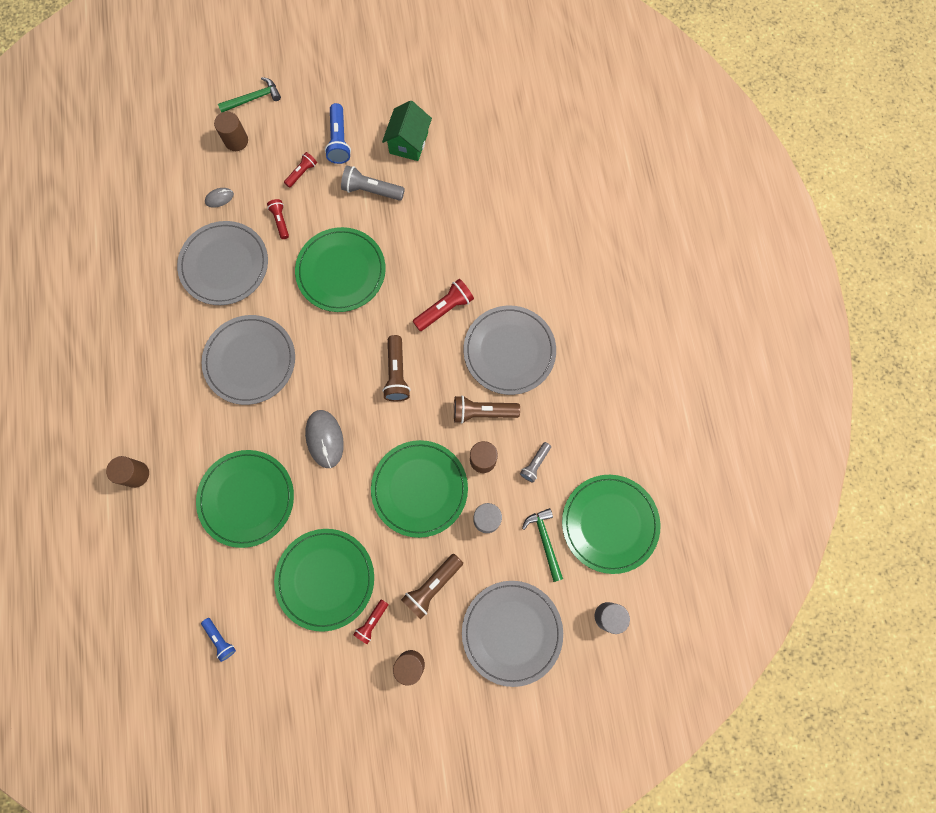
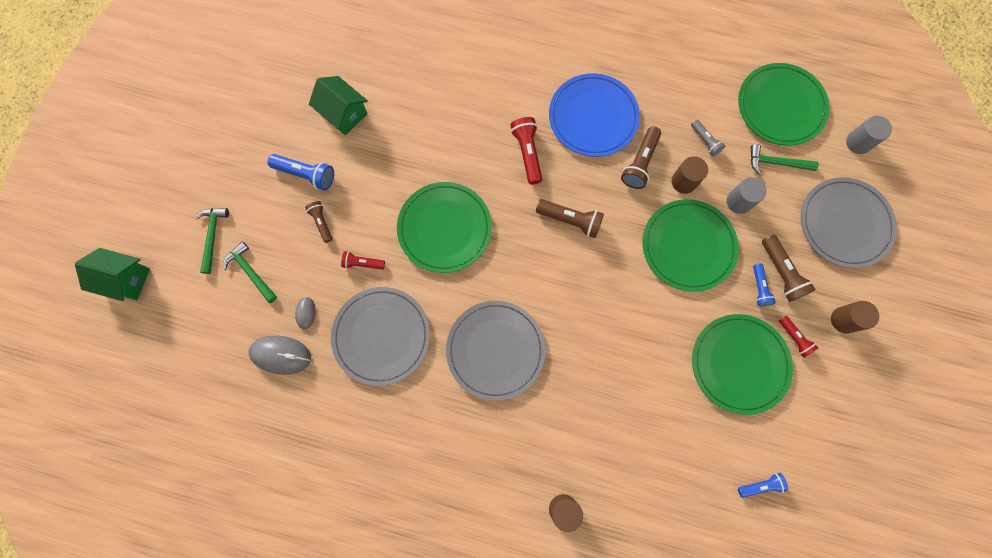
camera: 65 degrees left, 0 degrees up
green plate [196,450,294,548] -> none
brown cylinder [214,112,248,151] -> green hammer [223,241,277,303]
red flashlight [284,152,317,188] -> brown flashlight [305,201,333,243]
grey mouse [305,410,344,468] -> grey mouse moved to [248,336,311,375]
grey flashlight [341,165,405,201] -> none
grey plate [463,306,556,395] -> blue plate [549,73,640,157]
none -> green house [75,248,150,301]
none -> blue flashlight [753,264,776,306]

